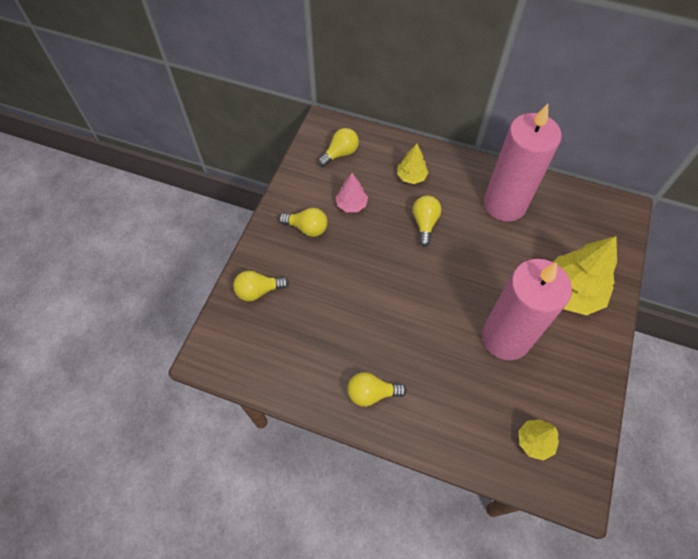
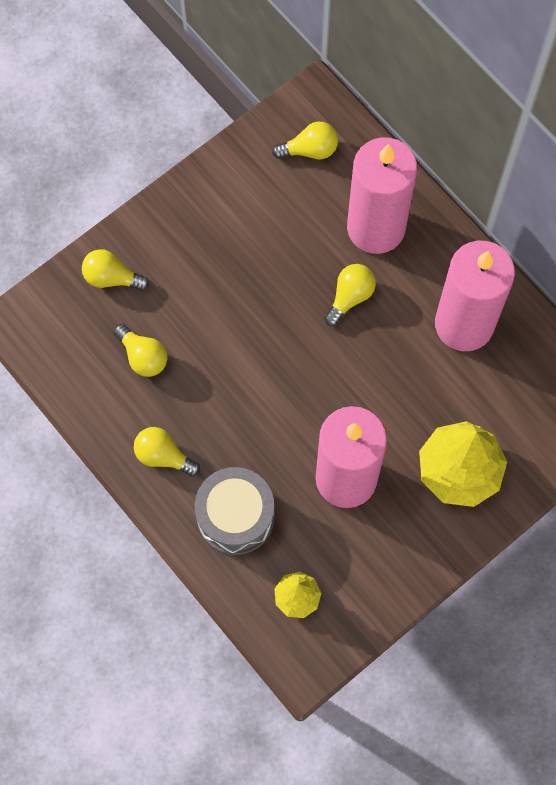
camera: 30 degrees right, 10 degrees up
yellow light bulb [279,208,328,237] -> yellow light bulb moved to [114,324,168,377]
pink tree [336,173,368,212] -> none
yellow tree [397,144,428,184] -> pink candle [347,137,417,254]
none -> grey drum [195,467,274,555]

